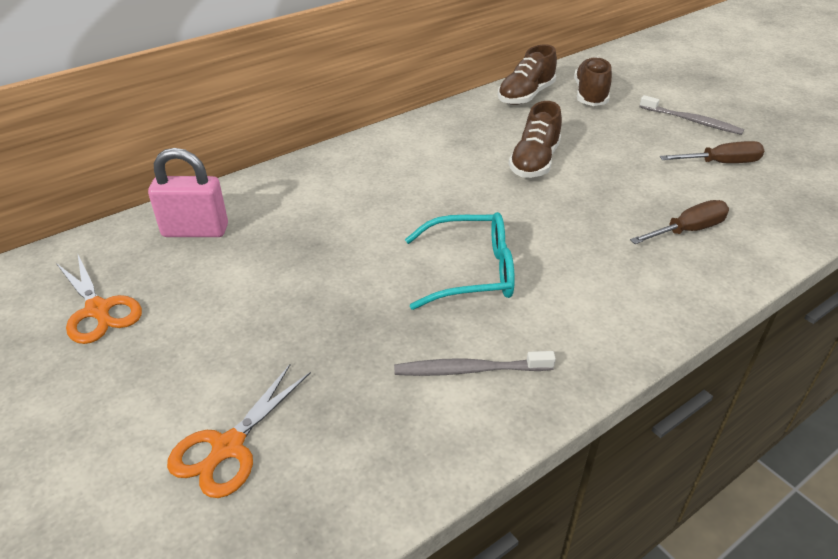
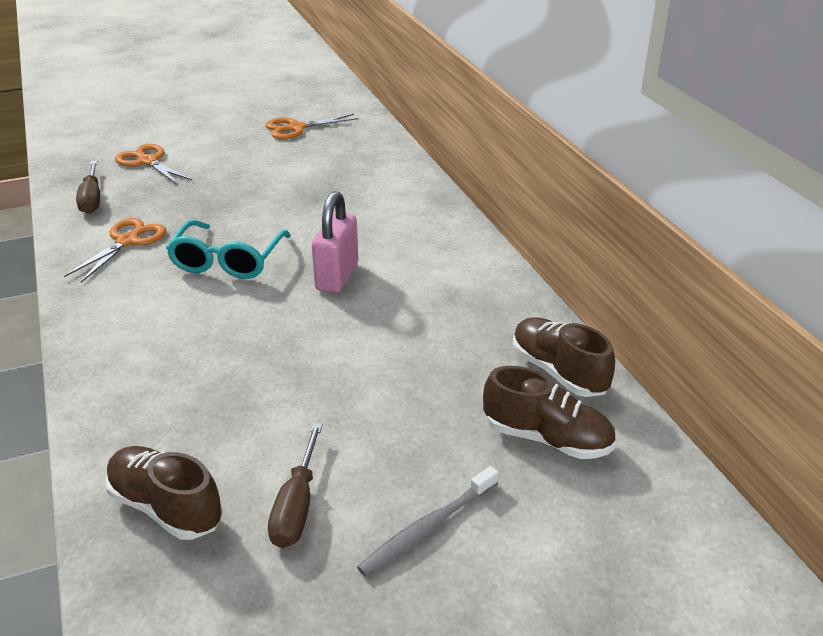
camera: 105 degrees right, 5 degrees down
pink padlock [148,148,228,237] -> pink padlock moved to [312,191,358,293]
grey toothbrush [394,351,556,376] -> orange scissors [64,218,166,283]
brown shoe [509,101,562,178] -> brown shoe moved to [105,446,223,540]
brown screwdriver [630,200,729,244] -> brown screwdriver moved to [76,161,100,214]

